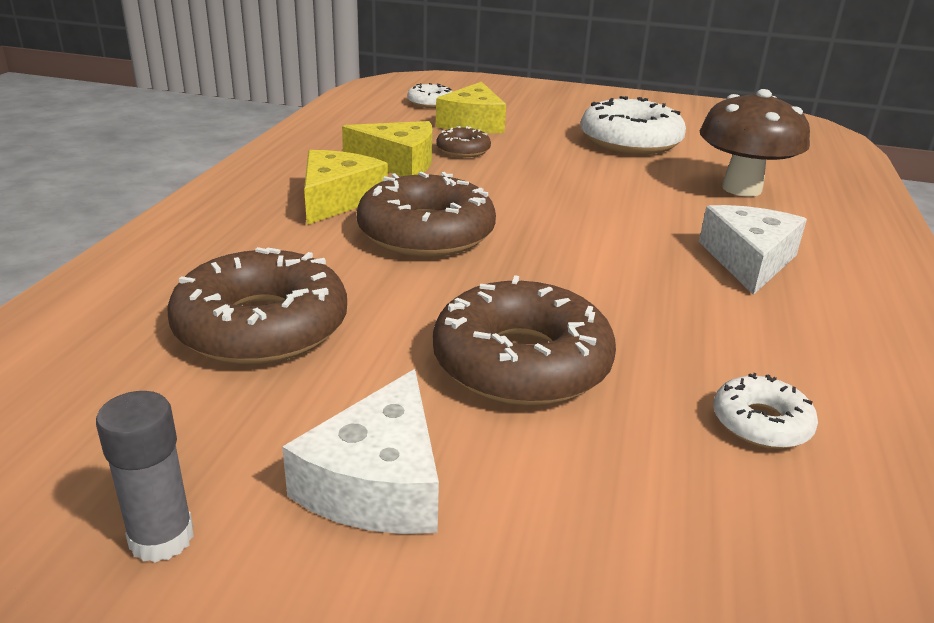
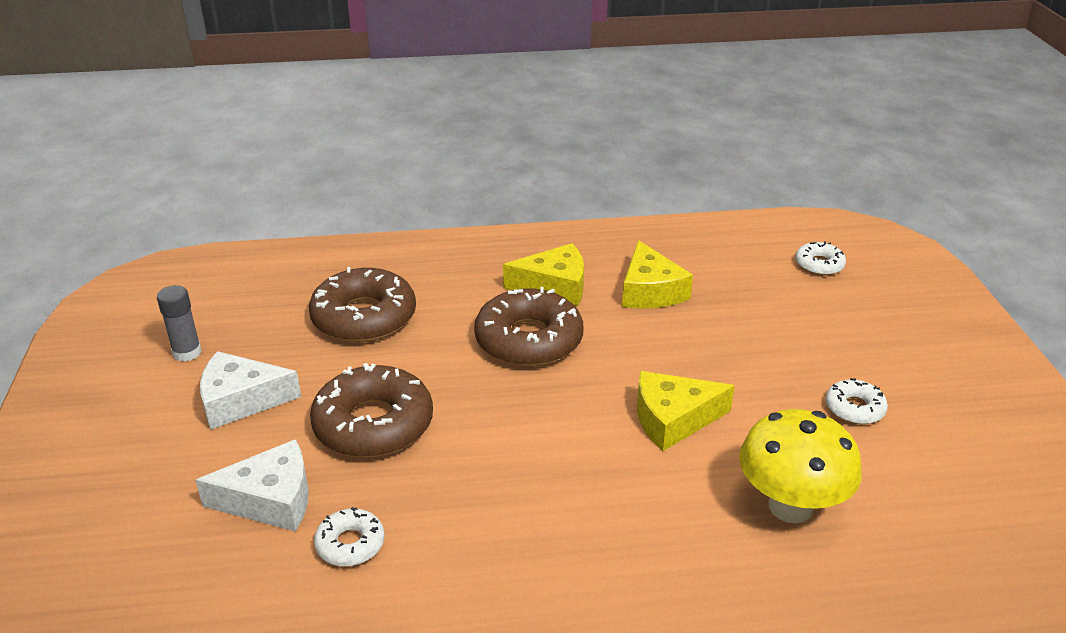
camera: 70 degrees right, 5 degrees up
yellow cheese [436,82,506,133] -> yellow cheese moved to [637,371,735,451]
brown donut [436,126,491,157] -> none
white donut [580,96,686,154] -> white donut [826,378,888,424], size x0.50
white cheese [699,205,807,295] -> white cheese moved to [195,439,309,532]
brown mushroom [700,89,810,197] -> yellow mushroom [739,409,862,523]

